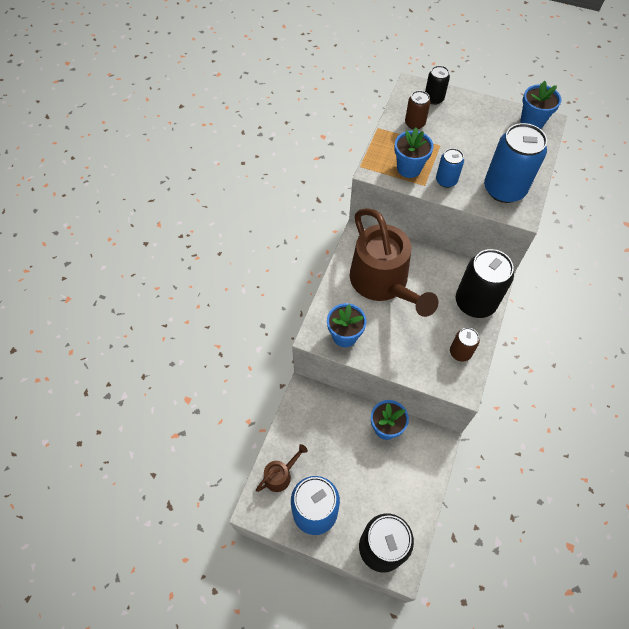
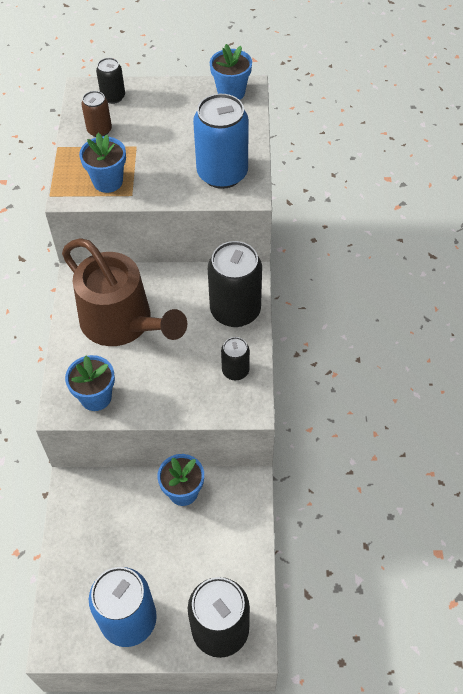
camera: 20 degrees left, 5 degrees down
brown watering can [256,444,308,492] -> none
blue can [436,148,464,188] -> none
brown can [450,328,480,362] -> black can [221,337,250,380]

